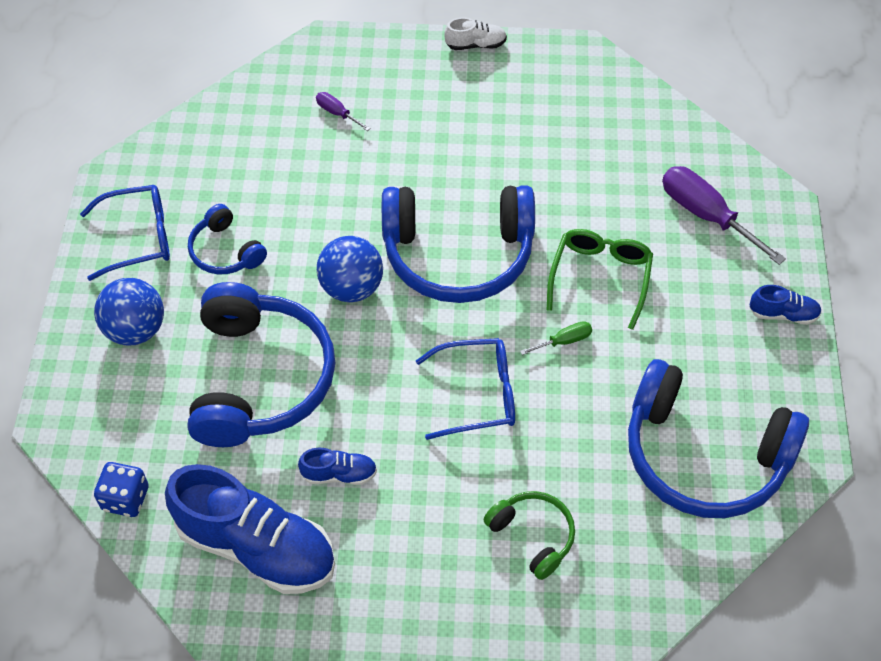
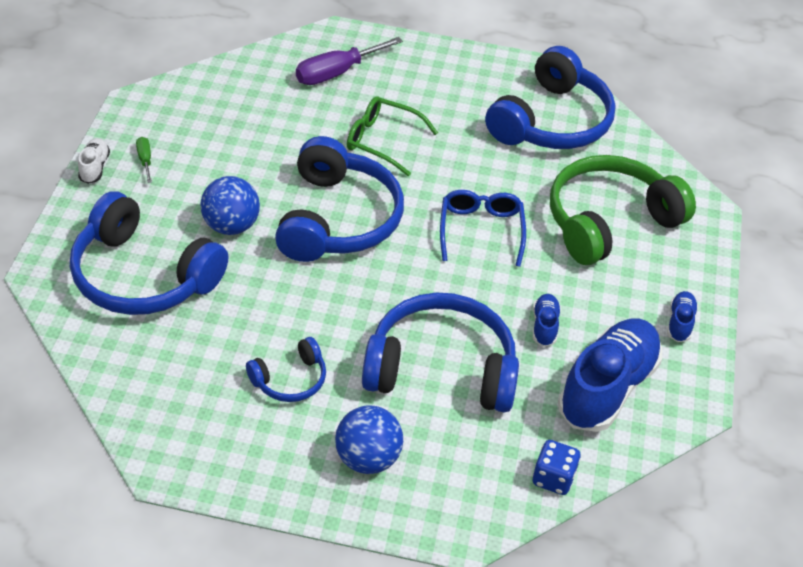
camera: 85 degrees left, 10 degrees down
blue glasses [80,185,170,281] -> none
purple screwdriver [316,92,371,131] -> blue headphones [70,191,228,315]
blue ball [317,236,383,302] -> blue ball moved to [200,176,260,235]
green headphones [483,491,575,580] -> green headphones [550,155,696,265], size x2.04
green screwdriver [520,321,592,355] -> green screwdriver moved to [136,137,152,183]
blue shoe [750,285,822,325] -> blue shoe moved to [667,291,698,342]

